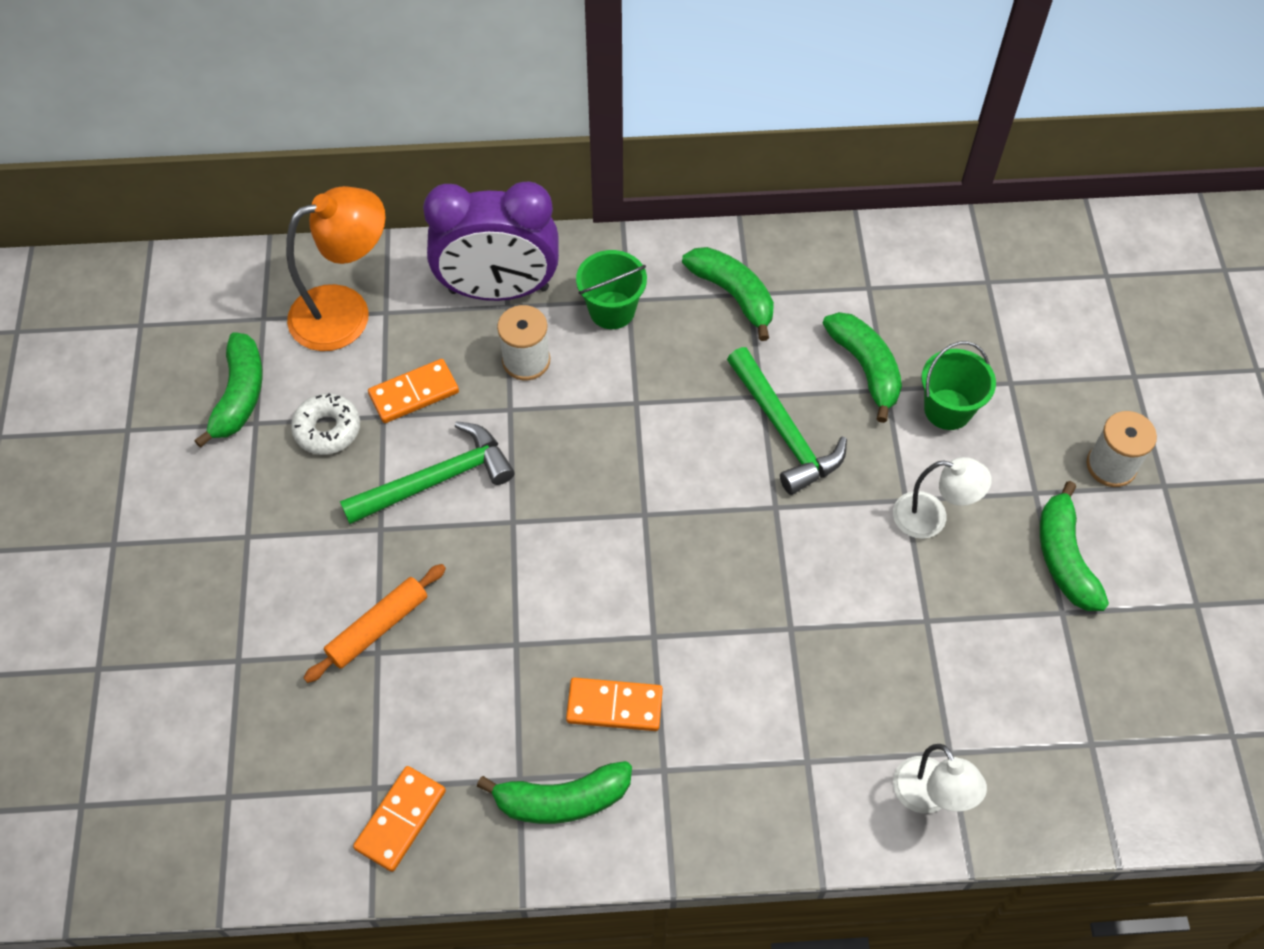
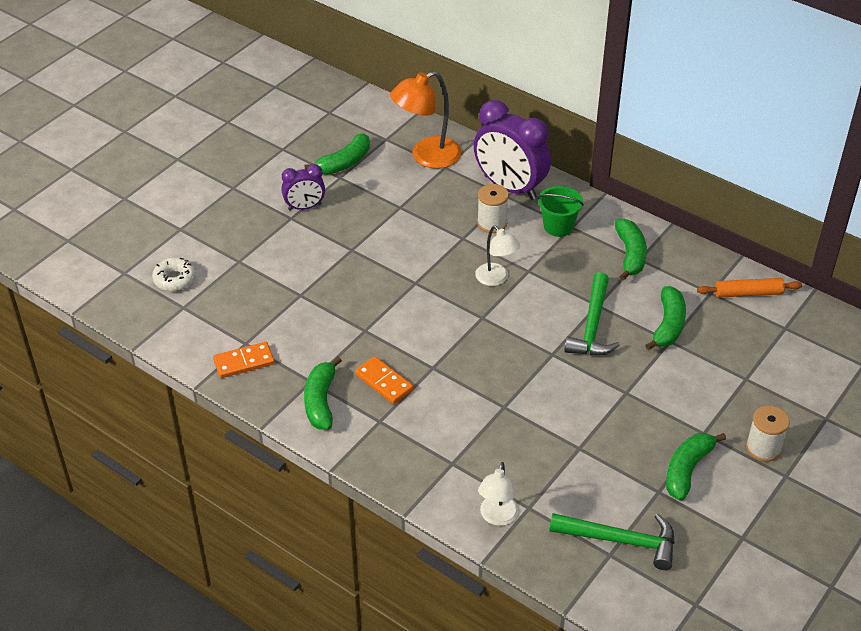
camera: 40 degrees right, 15 degrees down
orange lamp [286,186,386,351] -> orange lamp turned 135 degrees clockwise [390,71,461,169]
white donut [291,393,360,455] -> white donut moved to [152,257,196,291]
orange rolling pin [304,564,446,683] -> orange rolling pin moved to [697,278,802,298]
green hammer [340,421,515,524] -> green hammer moved to [550,513,675,570]
orange domino [368,359,459,423] -> none
green banana [477,761,632,824] -> green banana turned 60 degrees clockwise [304,356,342,430]
white lamp [893,457,992,539] -> white lamp moved to [475,226,520,286]
green bucket [921,341,996,430] -> none
none -> purple clock [281,164,325,210]

